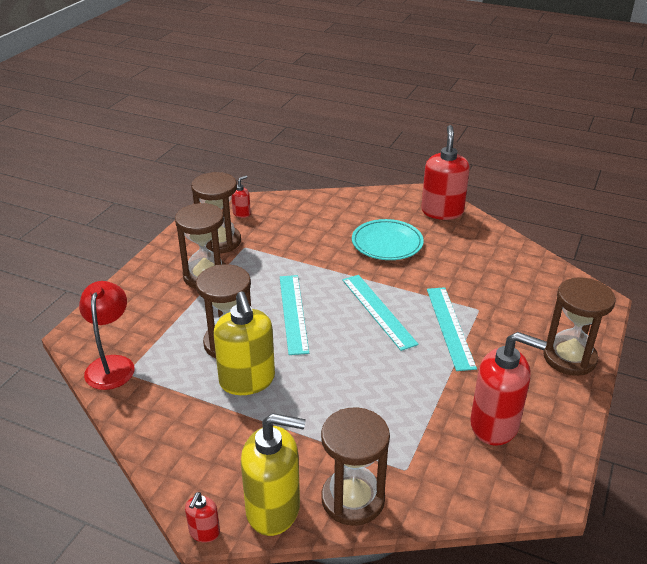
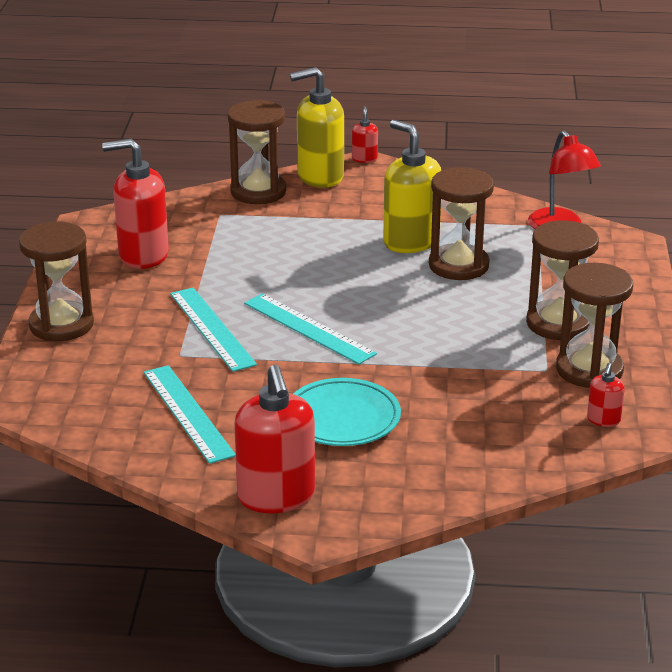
camera: 160 degrees right, 5 degrees down
turquoise ruler [280,275,309,355] -> turquoise ruler moved to [144,365,236,464]

